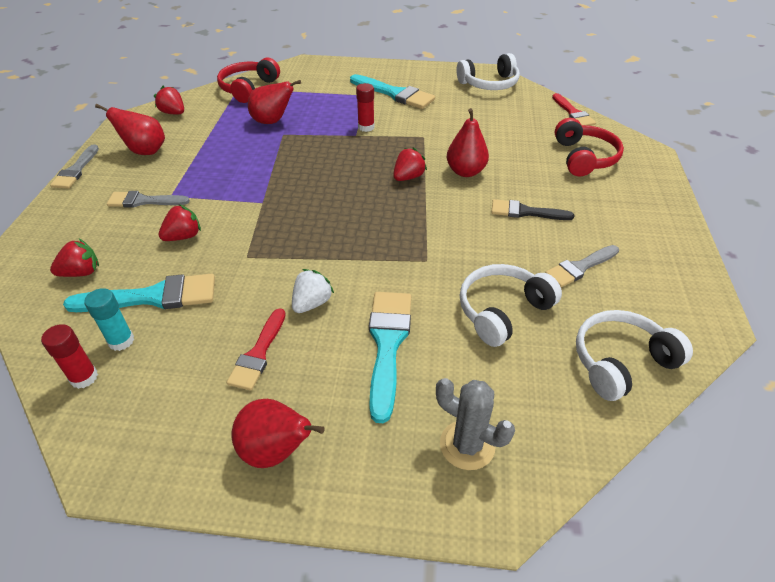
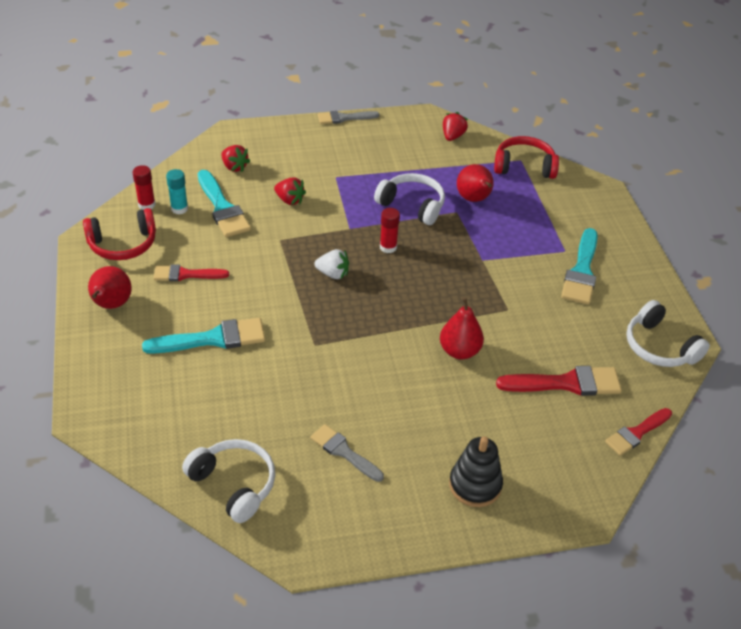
camera: 70 degrees right, 0 degrees up
red pear [95,104,165,155] -> none
grey brush [107,191,190,208] -> none
white strawberry [292,269,334,313] -> white strawberry moved to [315,249,349,279]
red glue stick [356,83,375,132] -> red glue stick moved to [380,208,400,253]
red strawberry [393,147,427,181] -> none
grey cactus [436,378,515,470] -> none
white headphones [460,264,562,347] -> white headphones moved to [374,173,445,225]
black brush [491,199,574,220] -> none
red headphones [555,118,624,177] -> red headphones moved to [83,208,156,260]
none -> black stacking toy [449,436,503,507]
none -> red brush [496,366,622,396]

